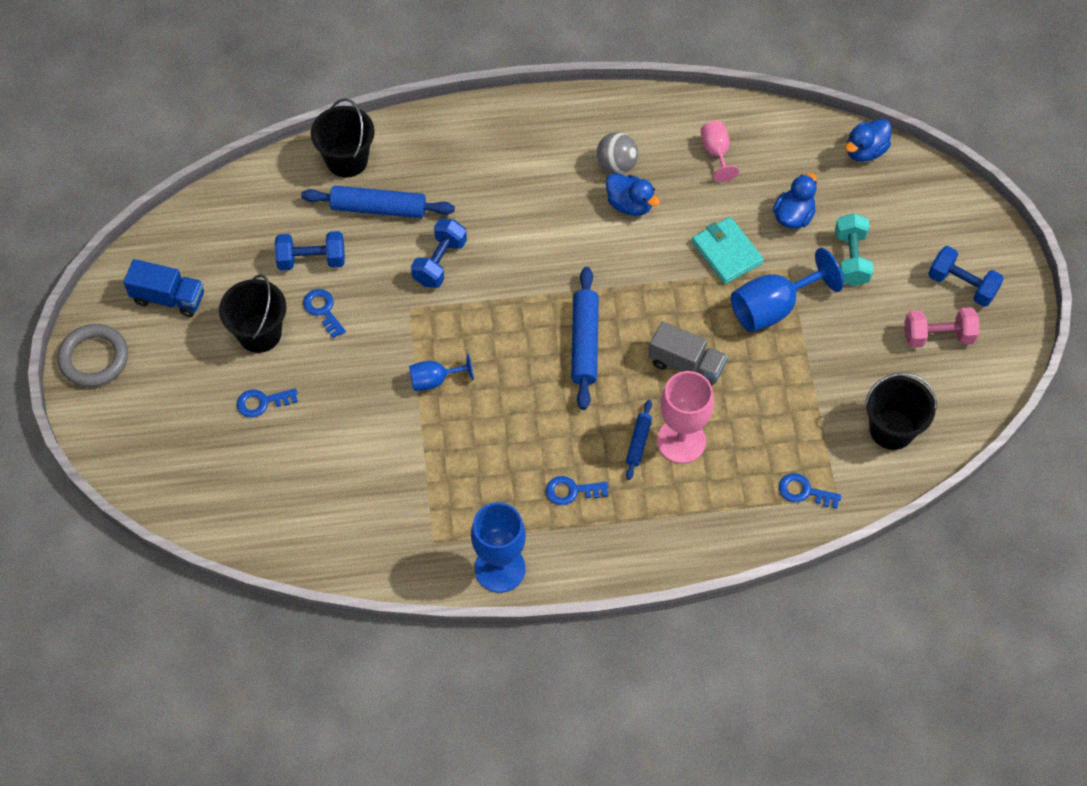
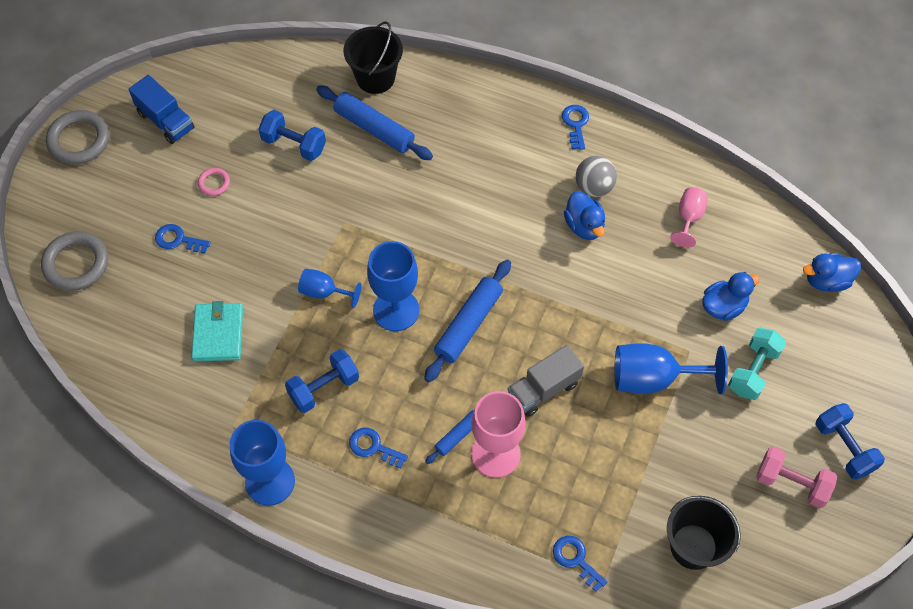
camera: 30 degrees right, 0 degrees up
black bucket [219,274,286,353] -> pink ring [198,168,230,196]
blue key [303,289,346,338] -> blue key moved to [562,105,589,150]
blue dumbbell [411,219,467,288] -> blue dumbbell moved to [285,349,359,413]
grey truck [649,321,728,386] -> grey truck turned 90 degrees clockwise [508,345,584,417]
turquoise wallet [692,217,764,284] -> turquoise wallet moved to [191,301,243,361]
none -> grey ring [41,231,108,291]
none -> blue goblet [367,241,419,331]

